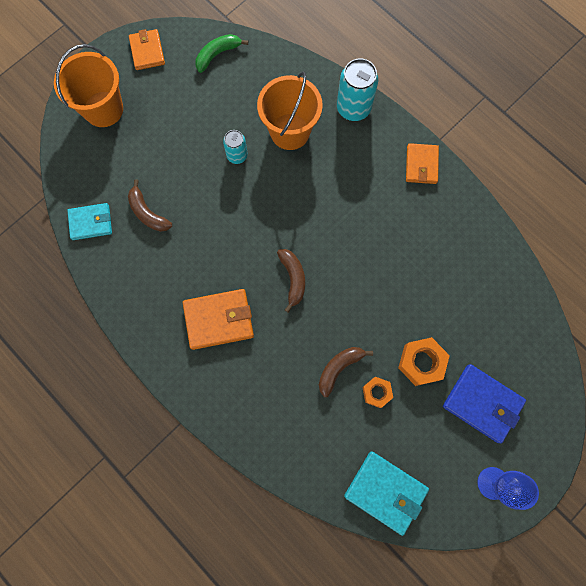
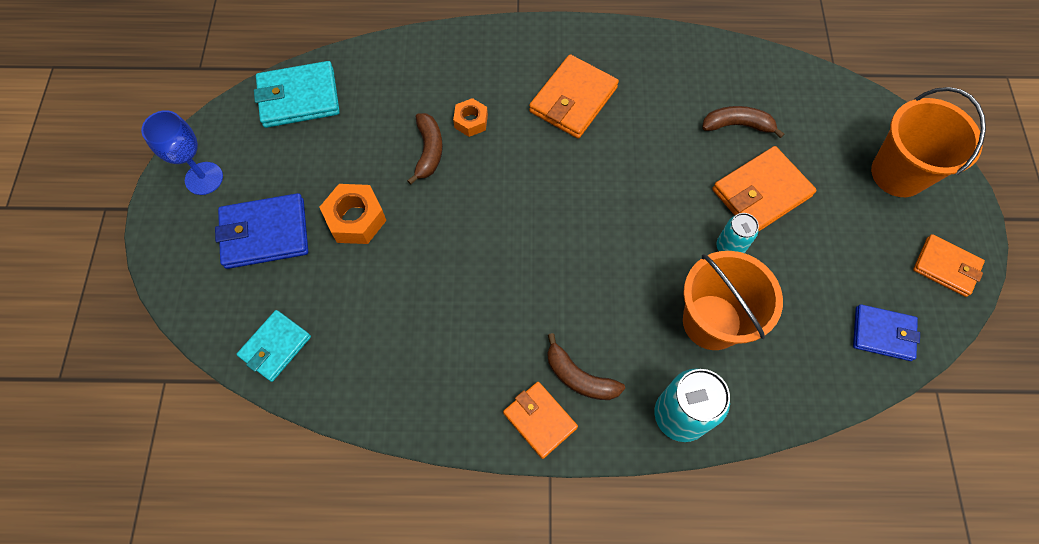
camera: 135 degrees right, 10 degrees down
turquoise wallet [67,203,112,240] -> turquoise wallet moved to [237,310,311,382]
green banana [196,34,248,73] -> blue wallet [853,304,920,361]
brown banana [277,249,305,313] -> brown banana moved to [547,333,625,400]
orange nut [362,377,393,408] -> orange nut moved to [453,98,488,137]
none -> orange wallet [712,146,817,232]

